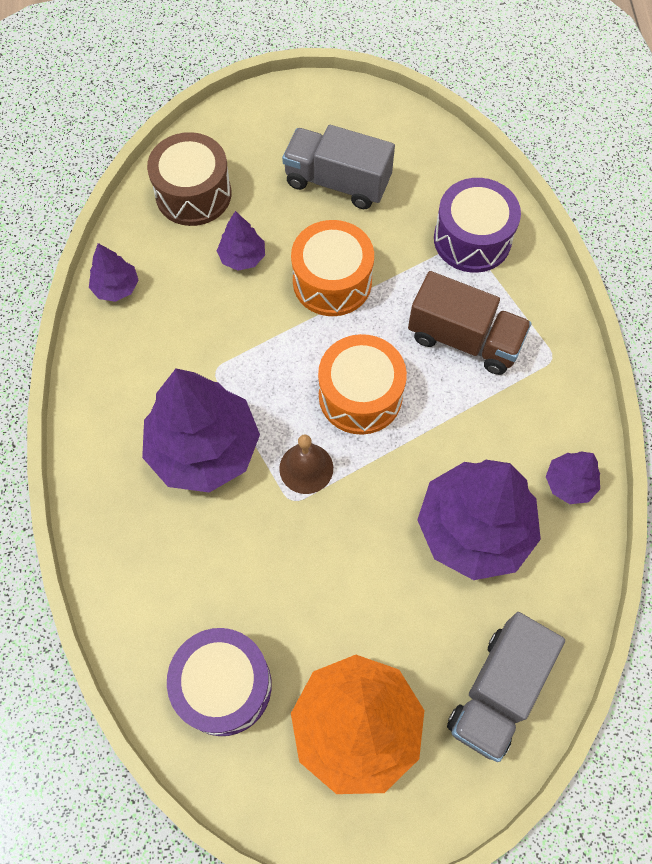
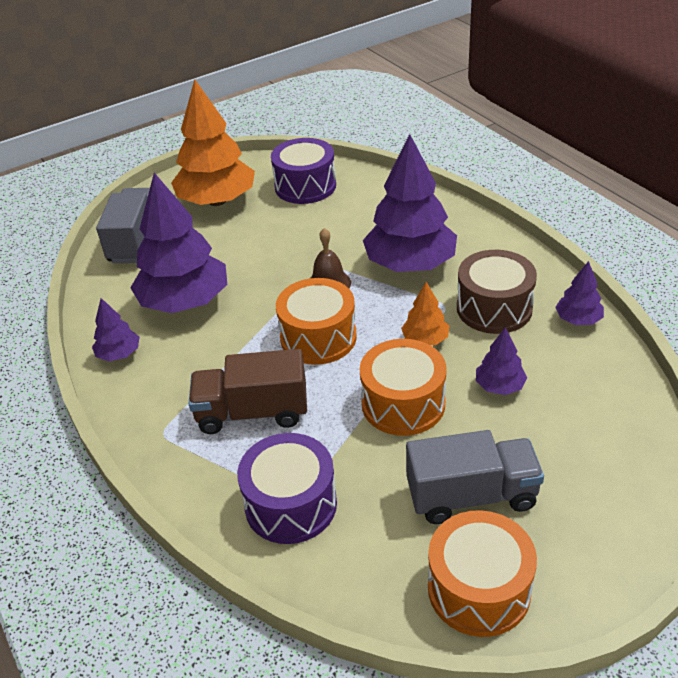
camera: 155 degrees right, 25 degrees down
brown drum [147,132,231,226] -> brown drum moved to [457,250,537,334]
none -> orange tree [401,282,449,345]
none -> orange drum [428,510,537,637]

